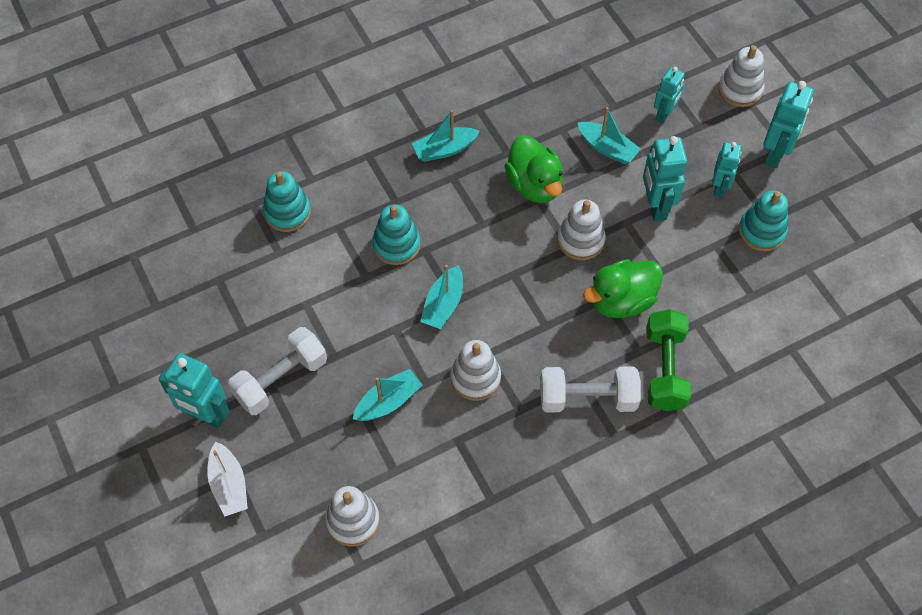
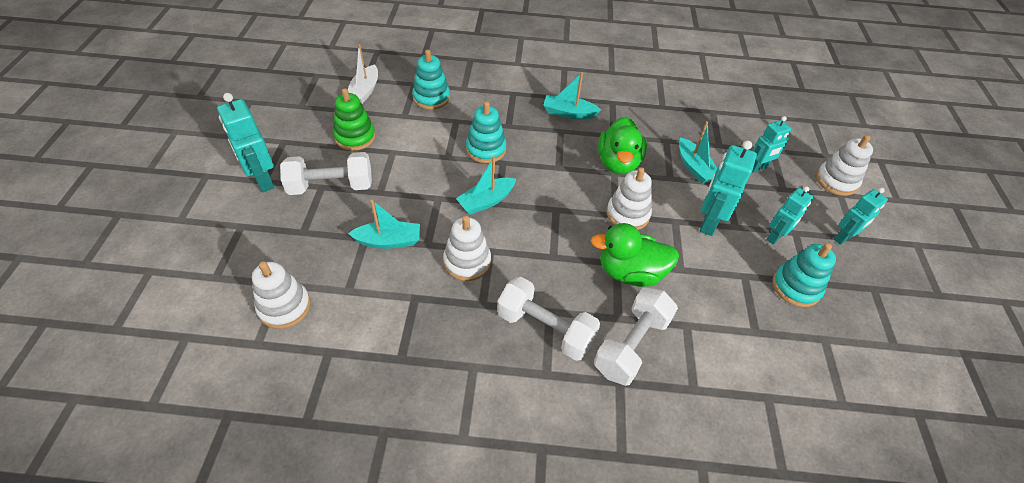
camera: 30 degrees right, 10 degrees down
white boat [207,441,248,517] -> white boat moved to [348,44,378,104]
green dumbbell [647,309,691,411] -> white dumbbell [594,287,678,386]
turquoise robot [763,81,814,168] -> turquoise robot [834,188,888,245], size x0.66
none -> green stacking toy [333,88,376,151]

